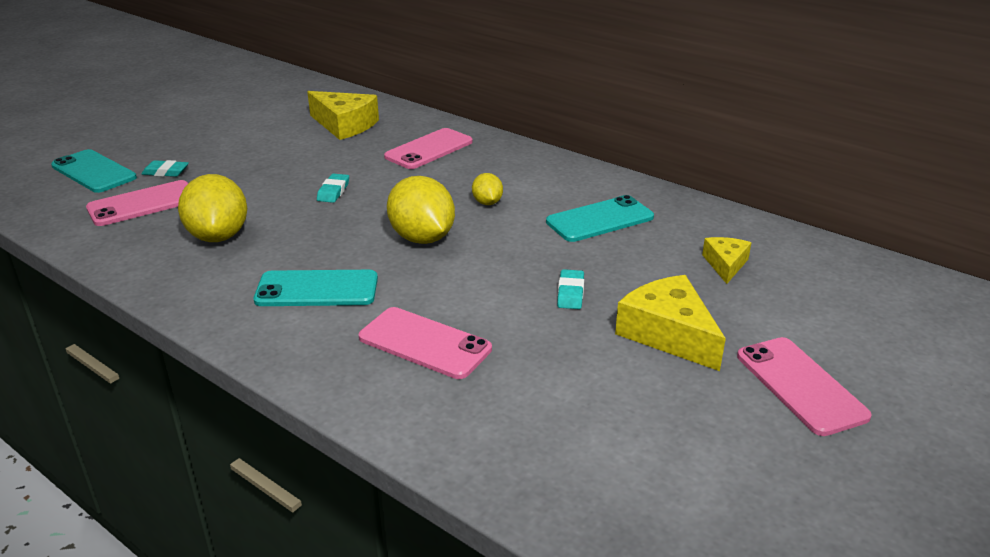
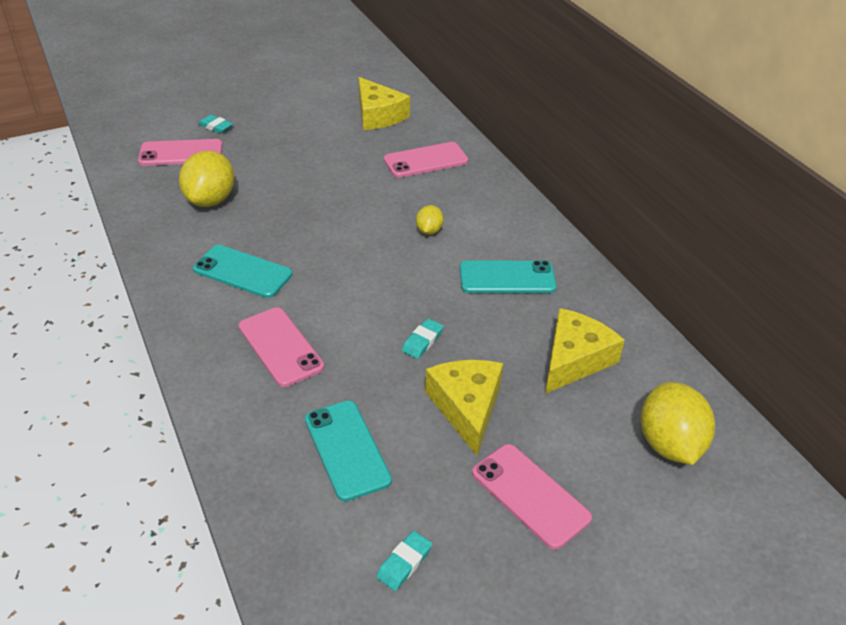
camera: 25 degrees right, 10 degrees up
turquoise phone [51,149,137,193] -> turquoise phone moved to [305,400,392,502]
turquoise eraser [317,173,349,203] -> turquoise eraser moved to [376,531,432,591]
yellow lemon [387,176,455,244] -> yellow lemon moved to [641,382,715,465]
yellow cheese [702,237,751,284] -> yellow cheese [545,308,625,394], size x1.74
pink phone [737,337,872,436] -> pink phone turned 45 degrees counterclockwise [472,444,592,550]

